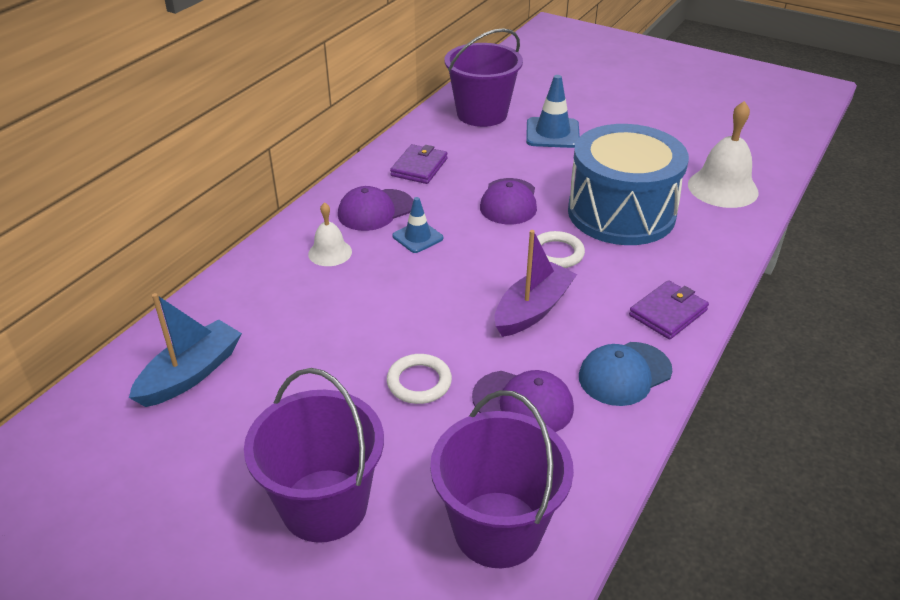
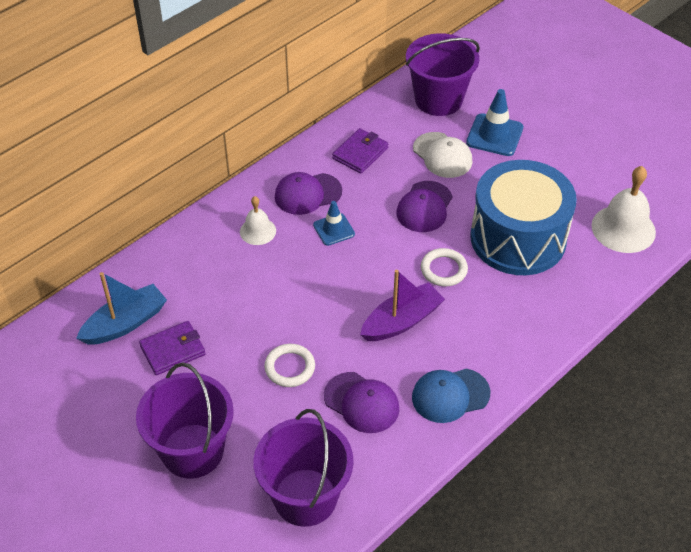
camera: 15 degrees right, 10 degrees up
purple wallet [629,280,709,340] -> purple wallet moved to [139,321,206,375]
none -> white cap [413,132,473,178]

